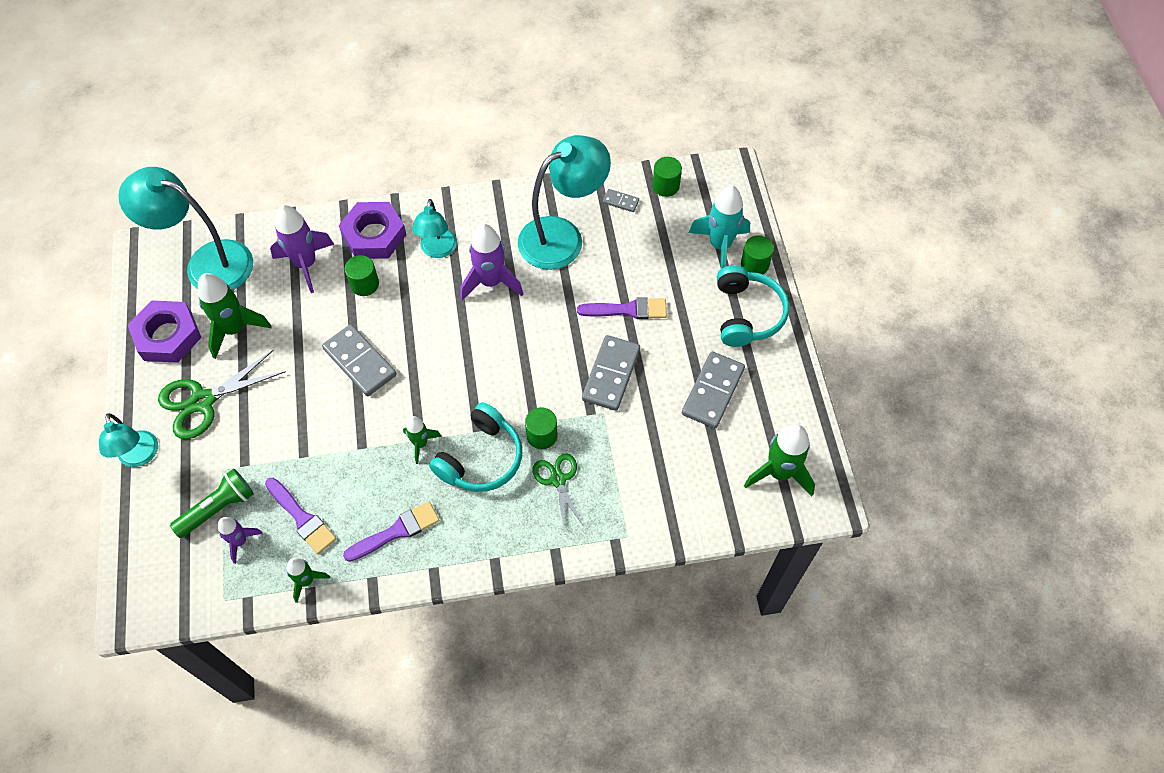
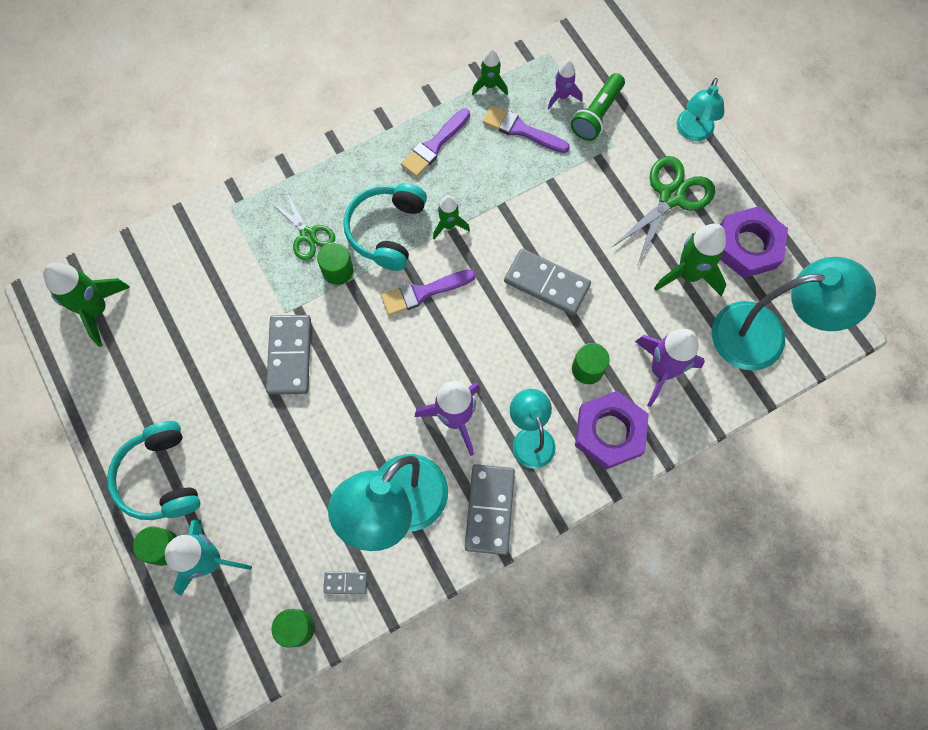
camera: 160 degrees right, 10 degrees up
turquoise lamp [99,413,158,467] -> turquoise lamp turned 120 degrees counterclockwise [676,78,724,141]
purple brush [577,297,667,319] -> purple brush moved to [381,269,476,316]
grey domino [682,351,745,429] -> grey domino moved to [465,464,515,555]

